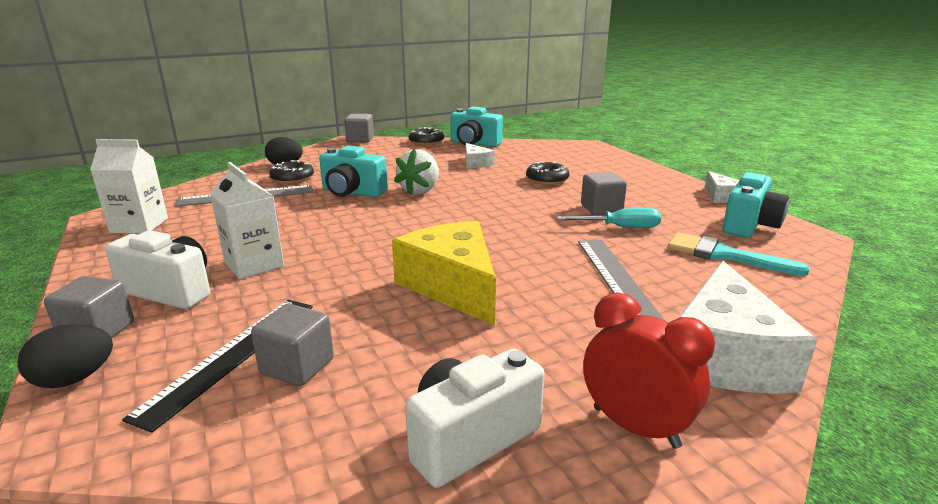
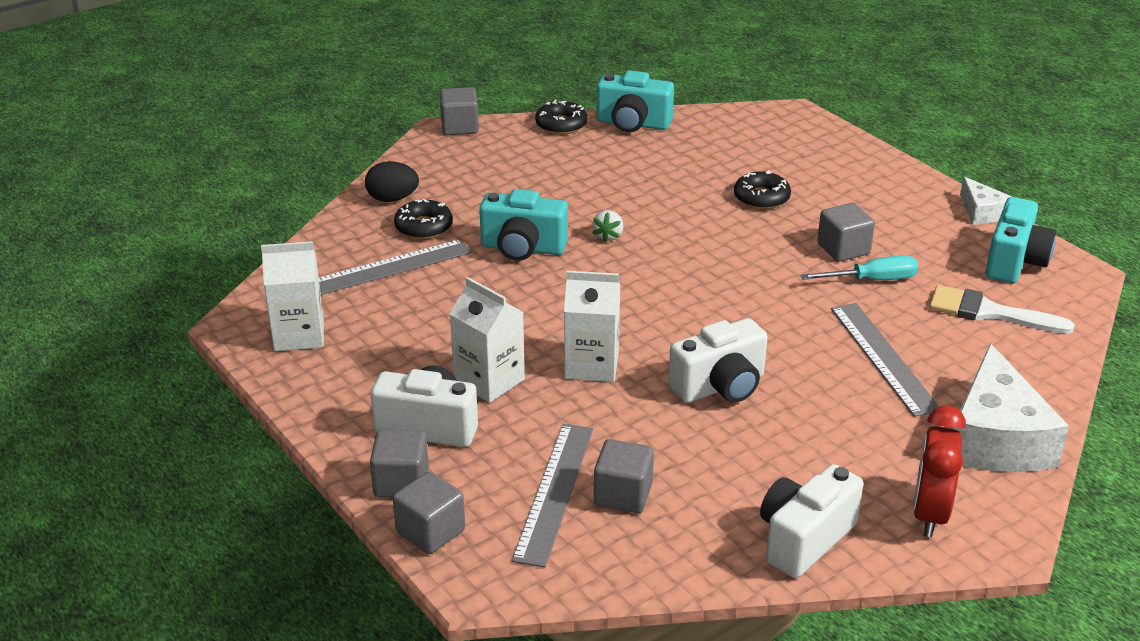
camera: 10 degrees left, 10 degrees up
black egg [17,324,113,388] -> grey cube [393,472,465,554]
black ruler [122,300,313,433] -> grey ruler [512,424,593,568]
yellow cheese [392,221,496,326] -> white camera [668,318,768,403]
white strawberry [394,149,439,196] -> white strawberry [592,210,623,243], size x0.54
white cheese [466,143,494,169] -> none
red clock [583,292,715,449] -> red clock turned 105 degrees counterclockwise [913,406,966,537]
turquoise brush [668,232,810,276] -> white brush [929,285,1075,334]
none -> white carton [564,271,620,382]

